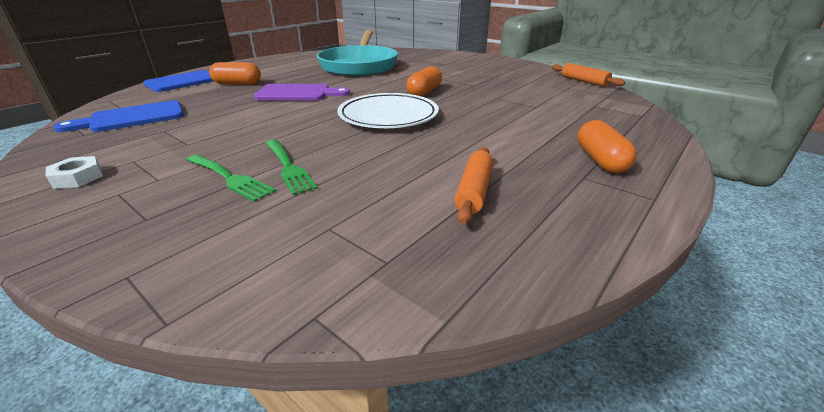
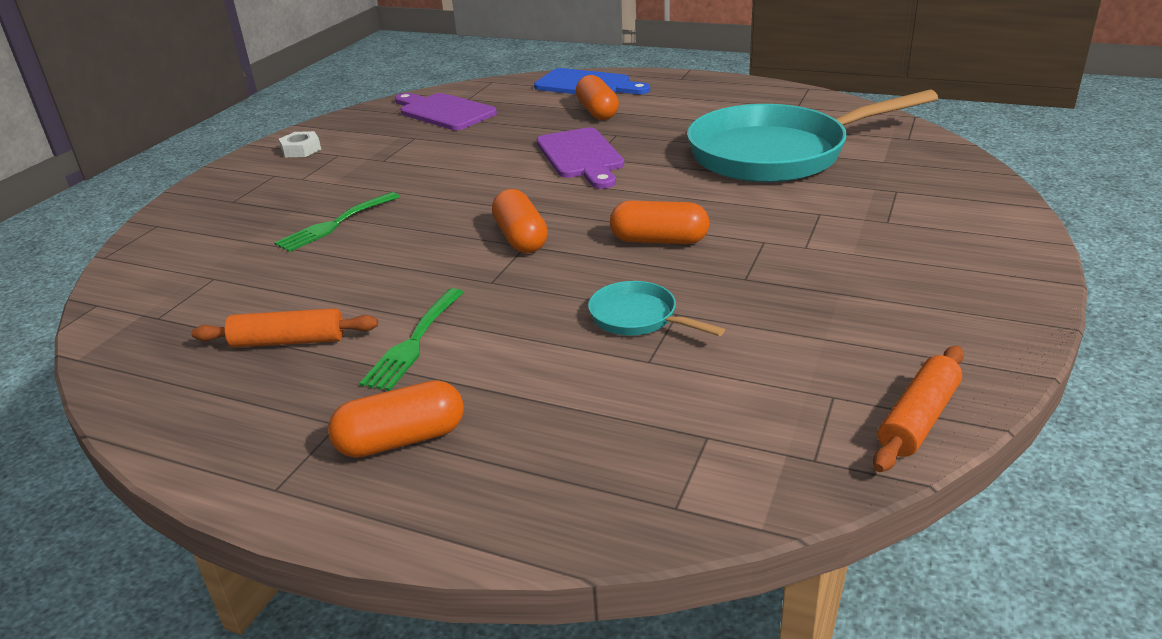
camera: 75 degrees right, 0 degrees up
blue cutting board [53,100,184,132] -> purple cutting board [395,93,497,130]
green fork [186,154,276,202] -> green fork moved to [359,288,464,391]
white plate [337,93,439,128] -> orange capsule [492,189,548,253]
none -> turquoise pan [588,281,725,336]

